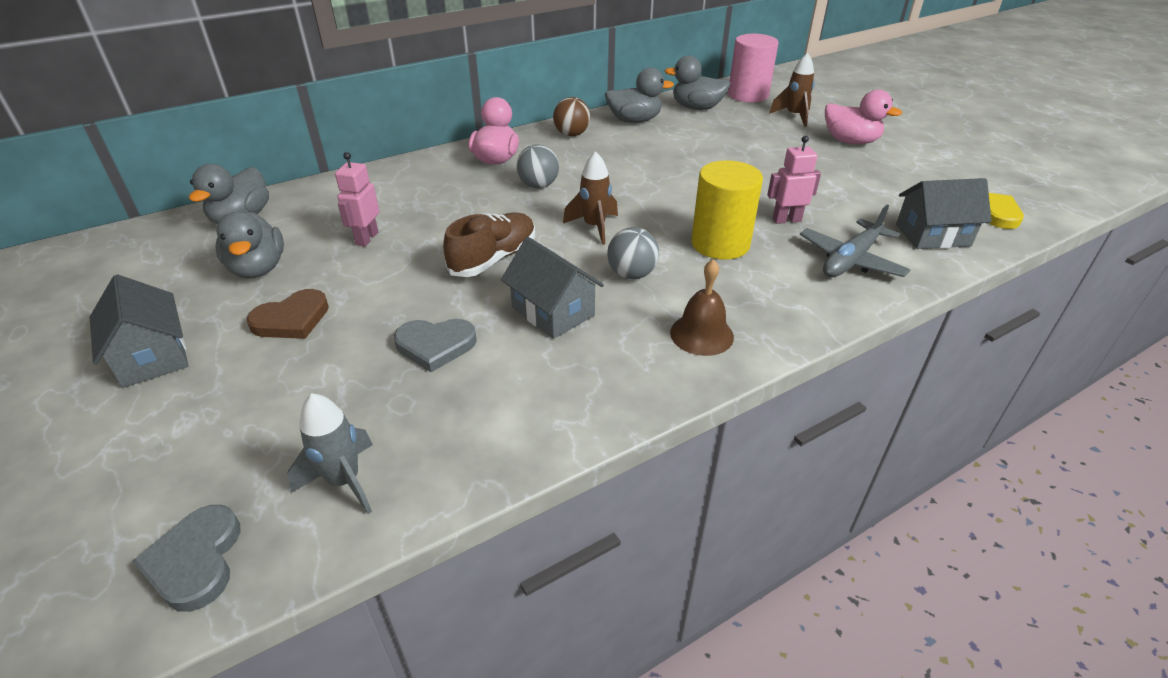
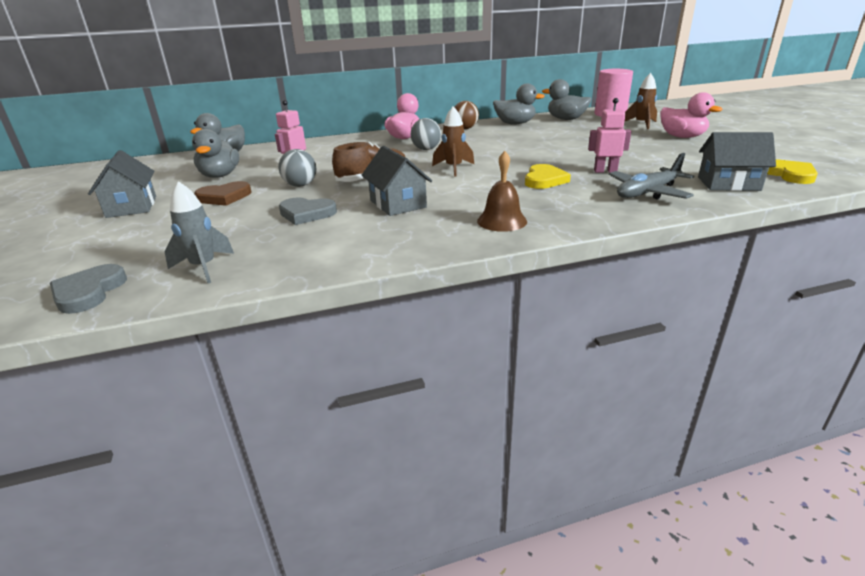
camera: 15 degrees right, 10 degrees down
grey ball [607,227,659,279] -> grey ball moved to [279,149,316,187]
yellow cylinder [691,160,763,260] -> yellow heart [525,164,571,189]

